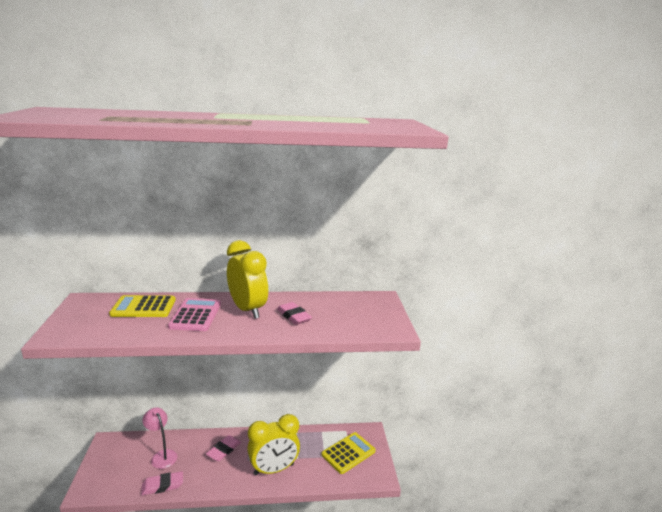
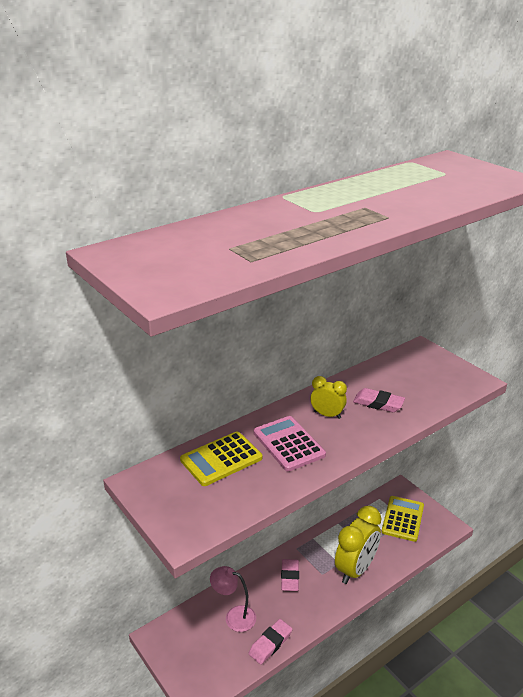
camera: 30 degrees left, 10 degrees up
yellow clock [227,240,268,319] -> yellow clock [310,376,347,419], size x0.53

